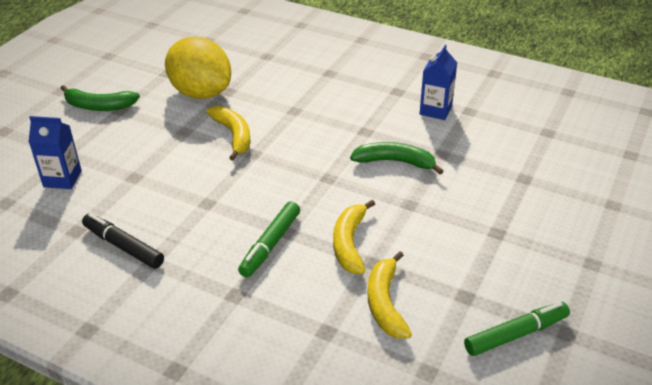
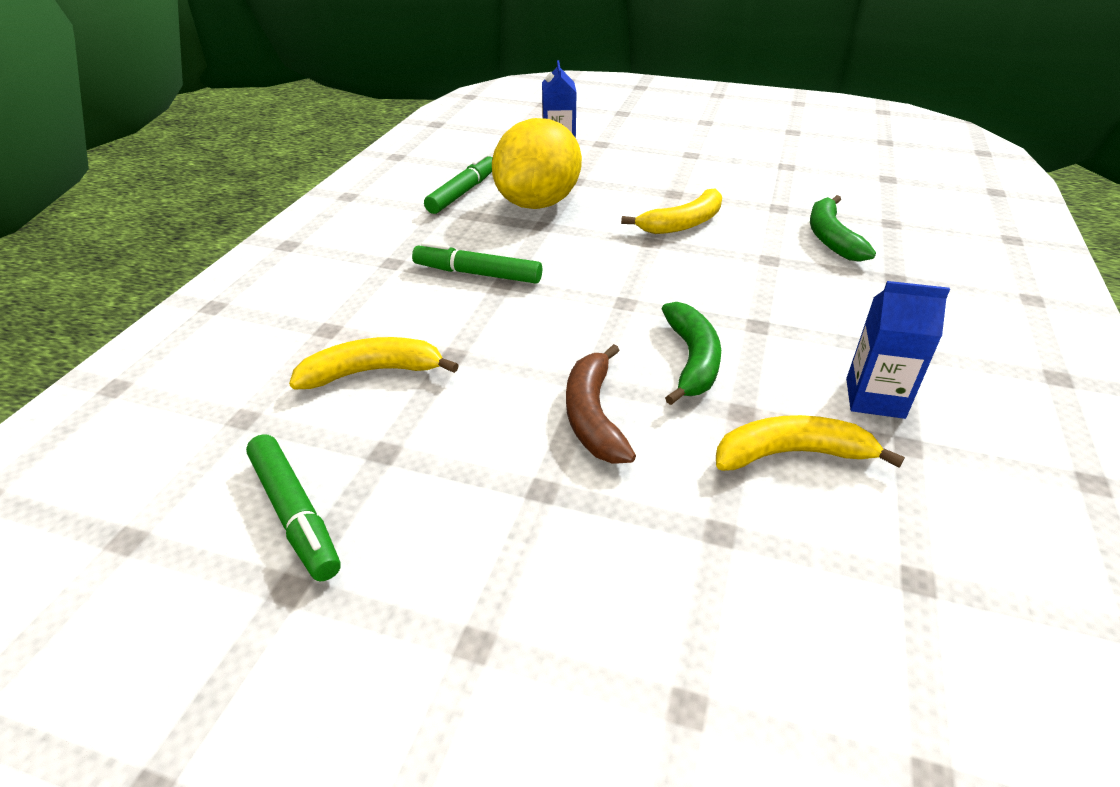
camera: 80 degrees right, 0 degrees up
green banana [61,85,140,111] -> green banana moved to [810,195,876,262]
black marker [82,213,164,269] -> green marker [424,154,493,214]
yellow lemon [165,37,231,99] -> yellow lemon moved to [492,118,582,209]
yellow banana [333,200,375,274] -> yellow banana moved to [716,415,905,471]
none -> brown banana [566,344,636,463]

